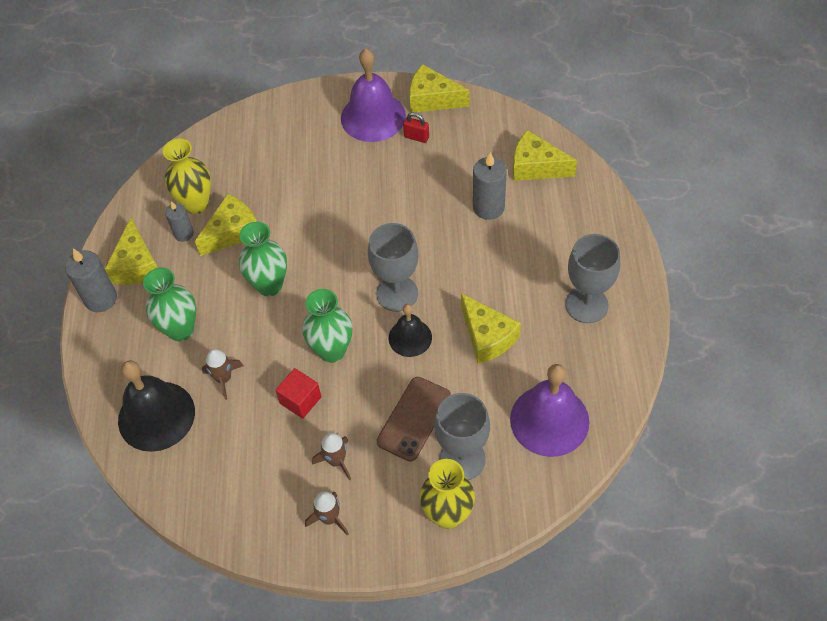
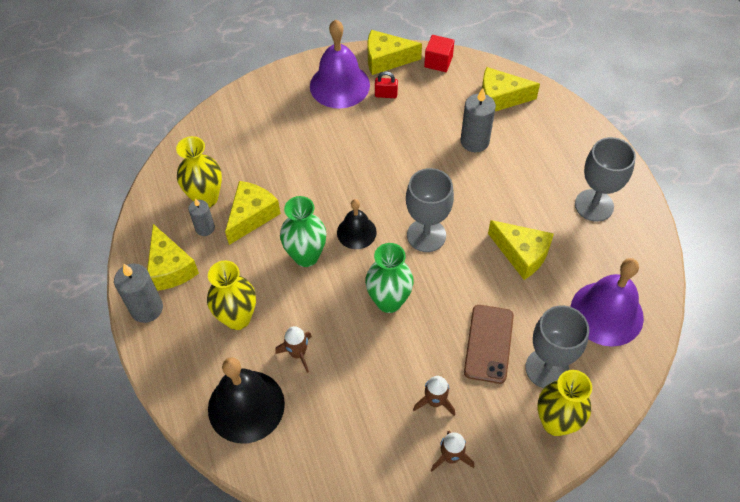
camera: 20 degrees left, 0 degrees up
green vase [143,267,196,341] -> yellow vase [207,260,256,330]
red cube [275,368,322,419] -> red cube moved to [424,35,455,72]
black bell [389,304,432,357] -> black bell moved to [337,199,377,249]

